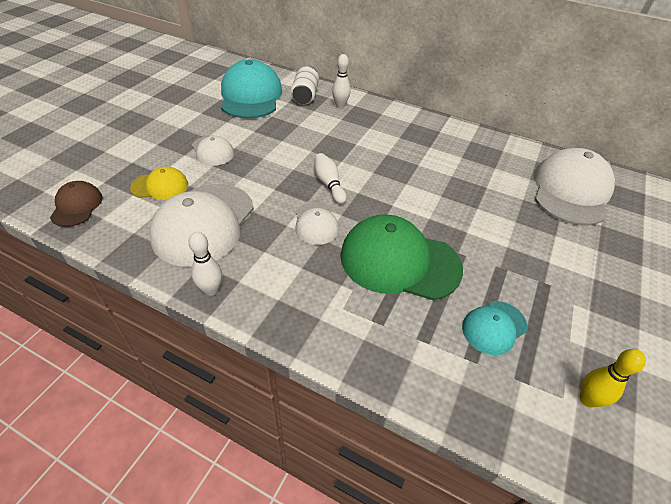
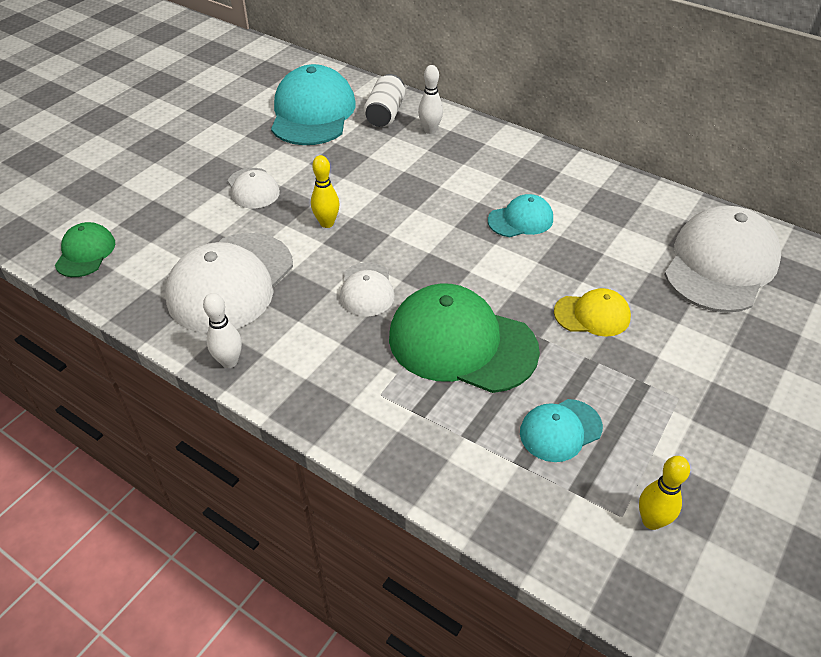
camera: 10 degrees right, 0 degrees up
brown cap [50,181,103,227] -> green cap [55,222,115,277]
yellow cap [130,167,188,200] -> yellow cap moved to [554,288,631,337]
white bowling pin [315,153,347,204] -> none
none -> yellow bowling pin [311,155,339,228]
none -> turquoise cap [488,194,553,237]

